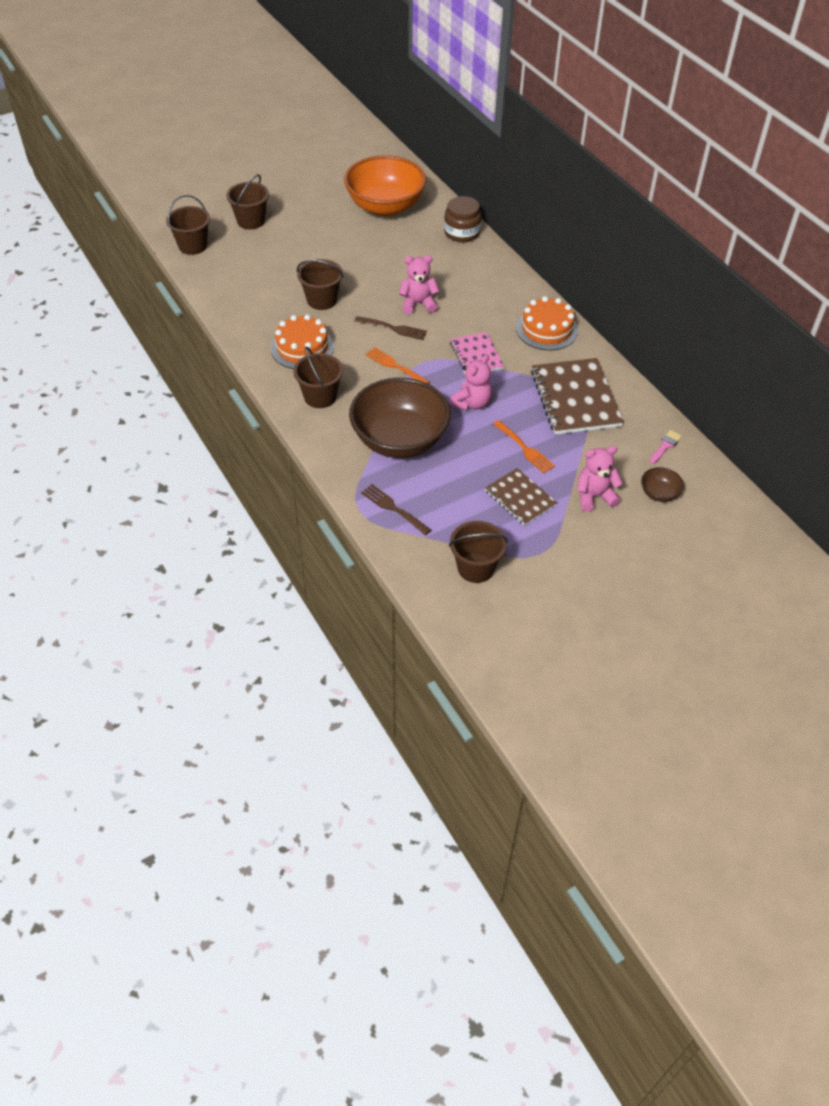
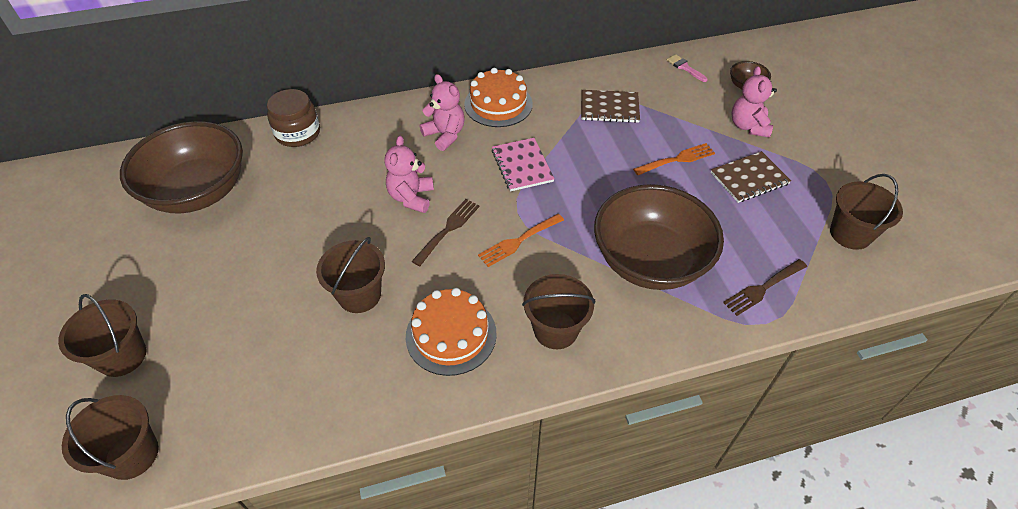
camera: 75 degrees left, 0 degrees up
orange bowl [344,155,426,216] -> brown bowl [120,121,243,213]
pink teddy bear [449,354,492,410] -> pink teddy bear moved to [420,74,465,151]
pink notebook [450,332,504,371] -> pink notebook turned 75 degrees clockwise [492,138,554,191]
brown notebook [531,358,624,434] -> brown notebook [581,90,640,123], size x0.58

